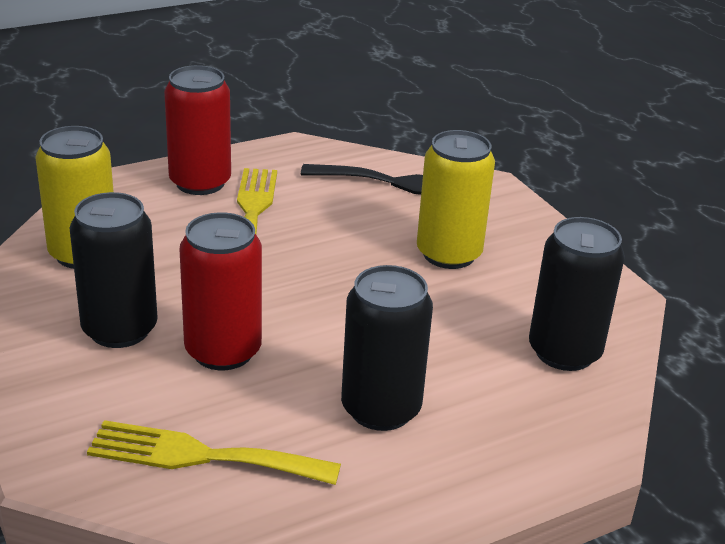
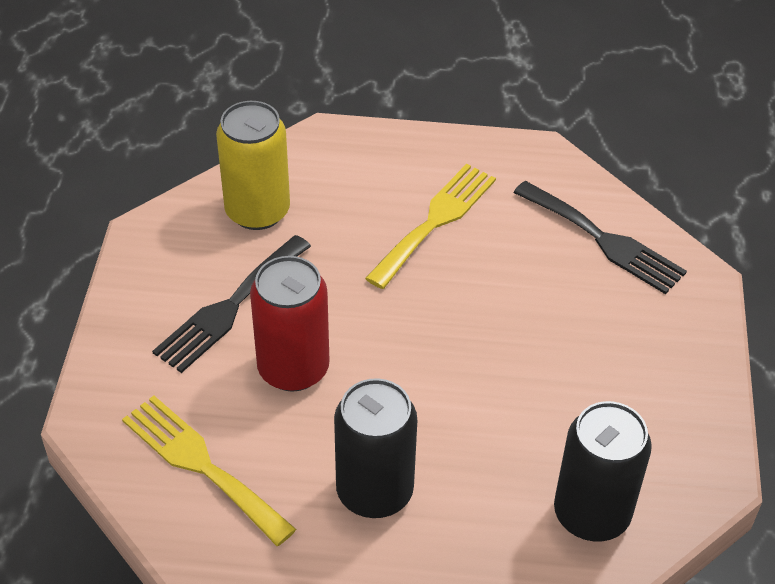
camera: 35 degrees right, 15 degrees up
black can [69,192,157,348] -> black fork [152,235,311,373]
red can [164,65,231,195] -> none
yellow can [417,130,495,269] -> none

